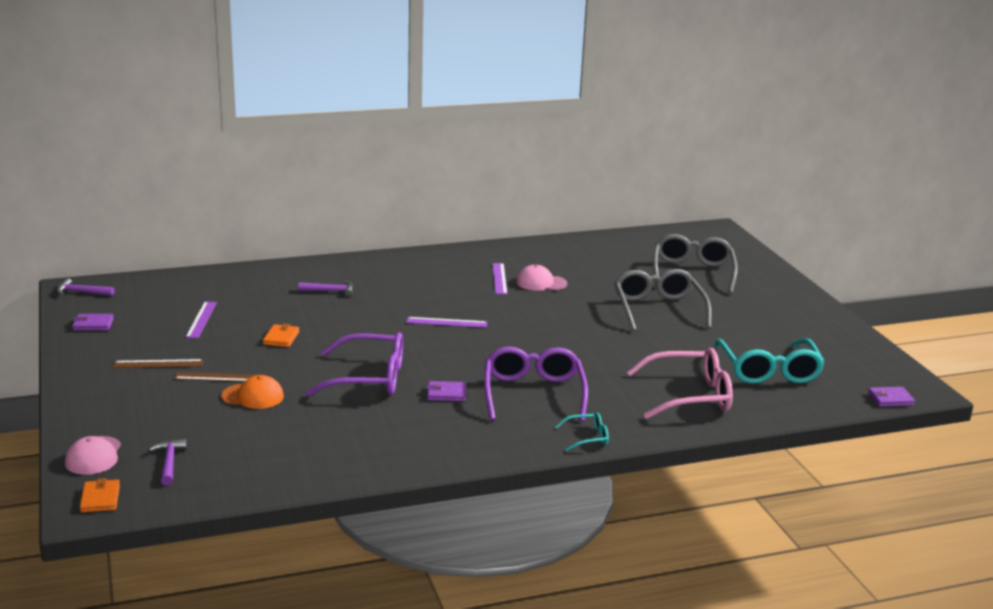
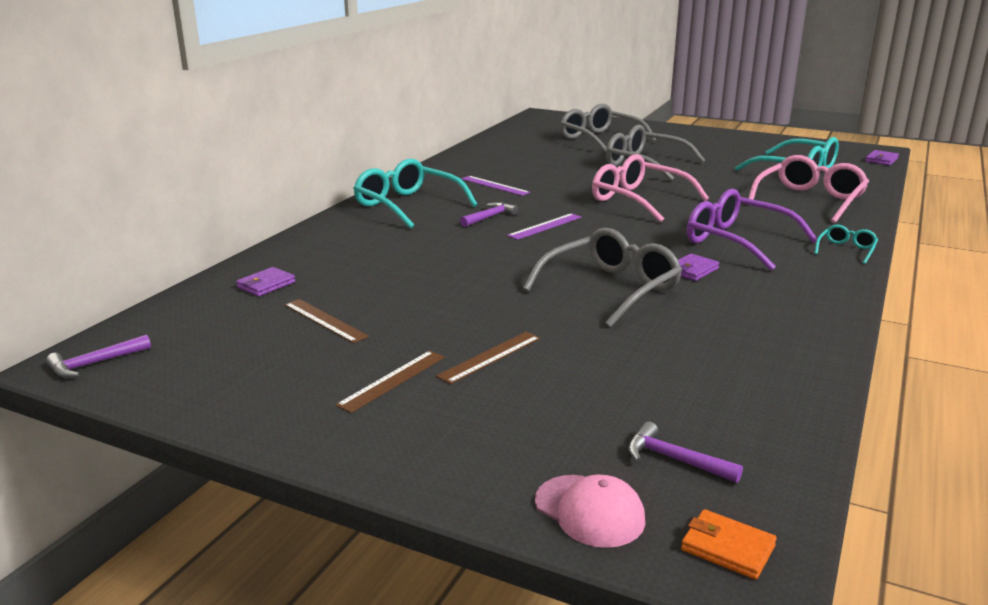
camera: 45 degrees left, 0 degrees up
purple wallet [72,314,114,331] -> purple wallet moved to [236,267,295,297]
purple ruler [185,302,217,338] -> brown ruler [284,299,369,343]
orange cap [221,375,284,409] -> none
orange wallet [263,324,299,347] -> none
purple hammer [298,280,354,297] -> purple hammer moved to [460,202,518,227]
purple glasses [306,332,403,397] -> grey glasses [523,228,682,328]
pink cap [516,265,567,291] -> none
none -> turquoise glasses [353,159,477,229]
none -> pink glasses [592,154,709,222]

